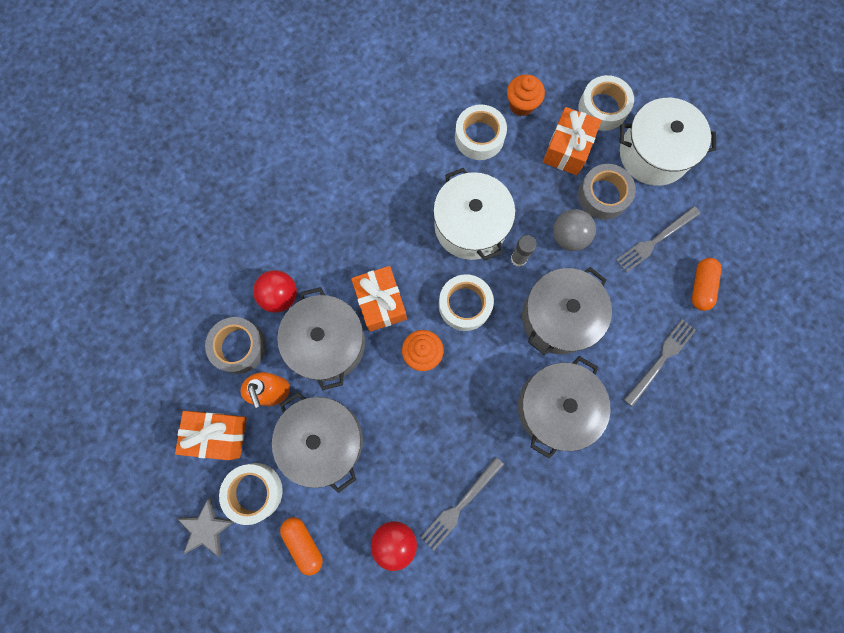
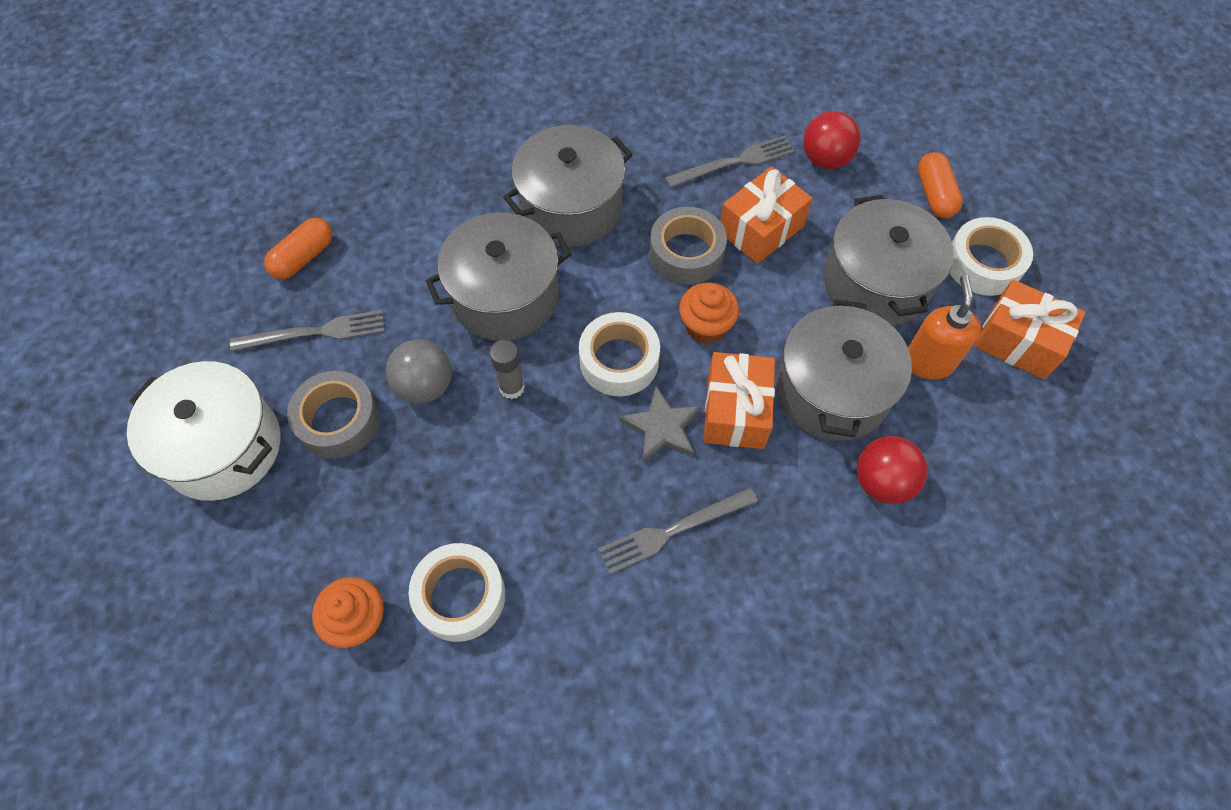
camera: 155 degrees left, 15 degrees down
grey star [177,497,234,557] -> grey star moved to [620,386,701,463]
grey tape [205,317,266,374] -> grey tape moved to [650,207,727,285]
white pot [433,168,515,261] -> none
orange gift [543,107,601,175] -> orange gift moved to [720,166,812,264]
white tape [579,75,634,131] -> none
grey fork [624,319,696,407] -> grey fork moved to [598,487,758,574]

